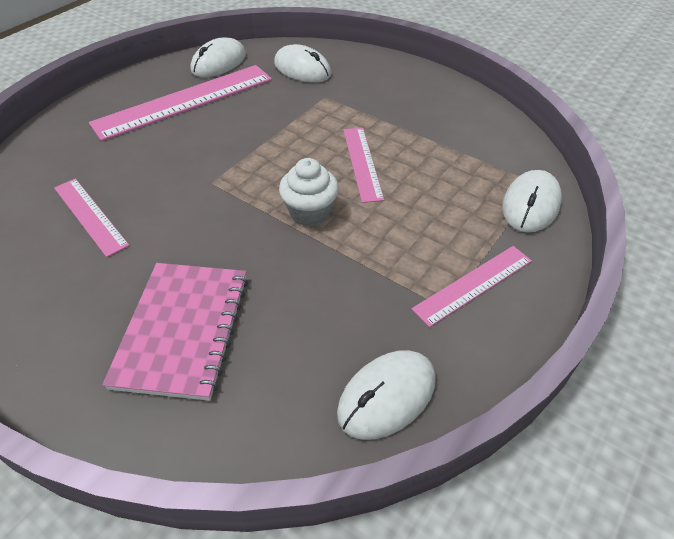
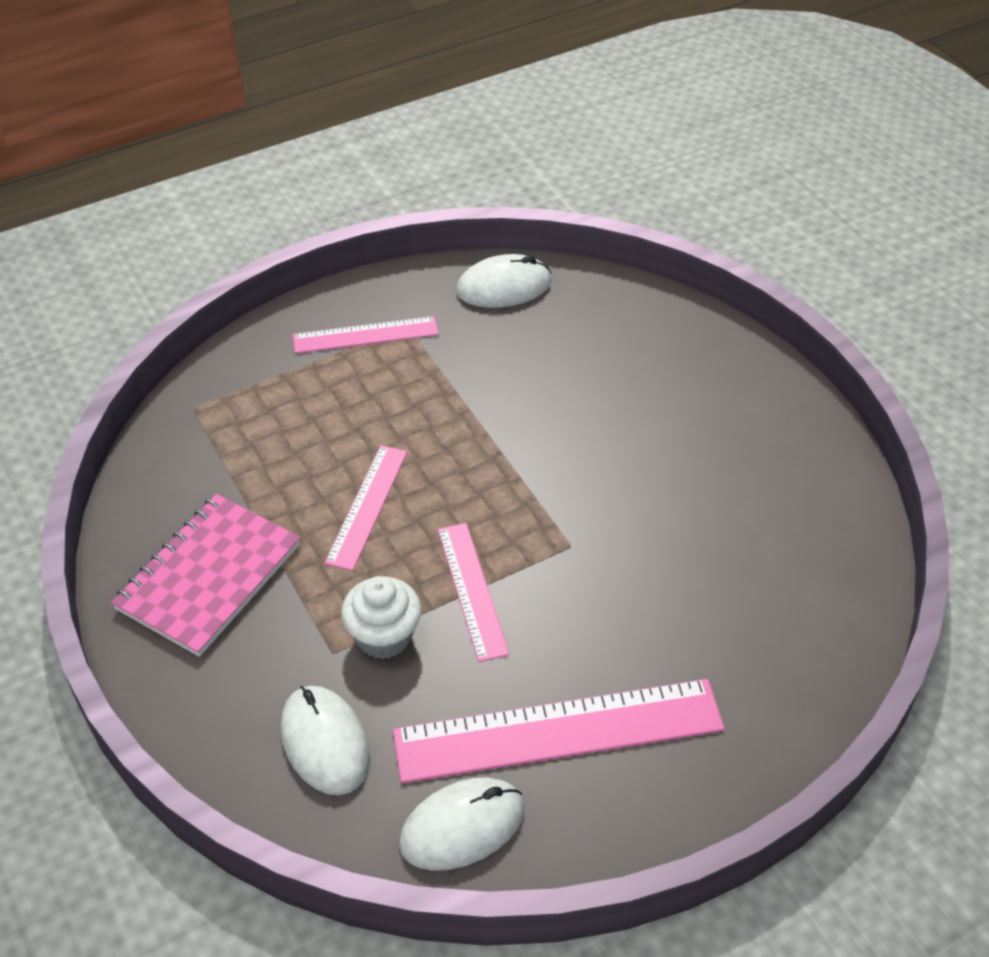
camera: 155 degrees left, 0 degrees up
pink ruler [54,178,130,257] -> pink ruler moved to [438,523,510,662]
pink notebook [102,263,248,401] -> pink notebook moved to [111,494,301,657]
white cupcake [279,158,339,227] -> white cupcake moved to [341,576,421,659]
white mouse [502,170,562,233] -> none

